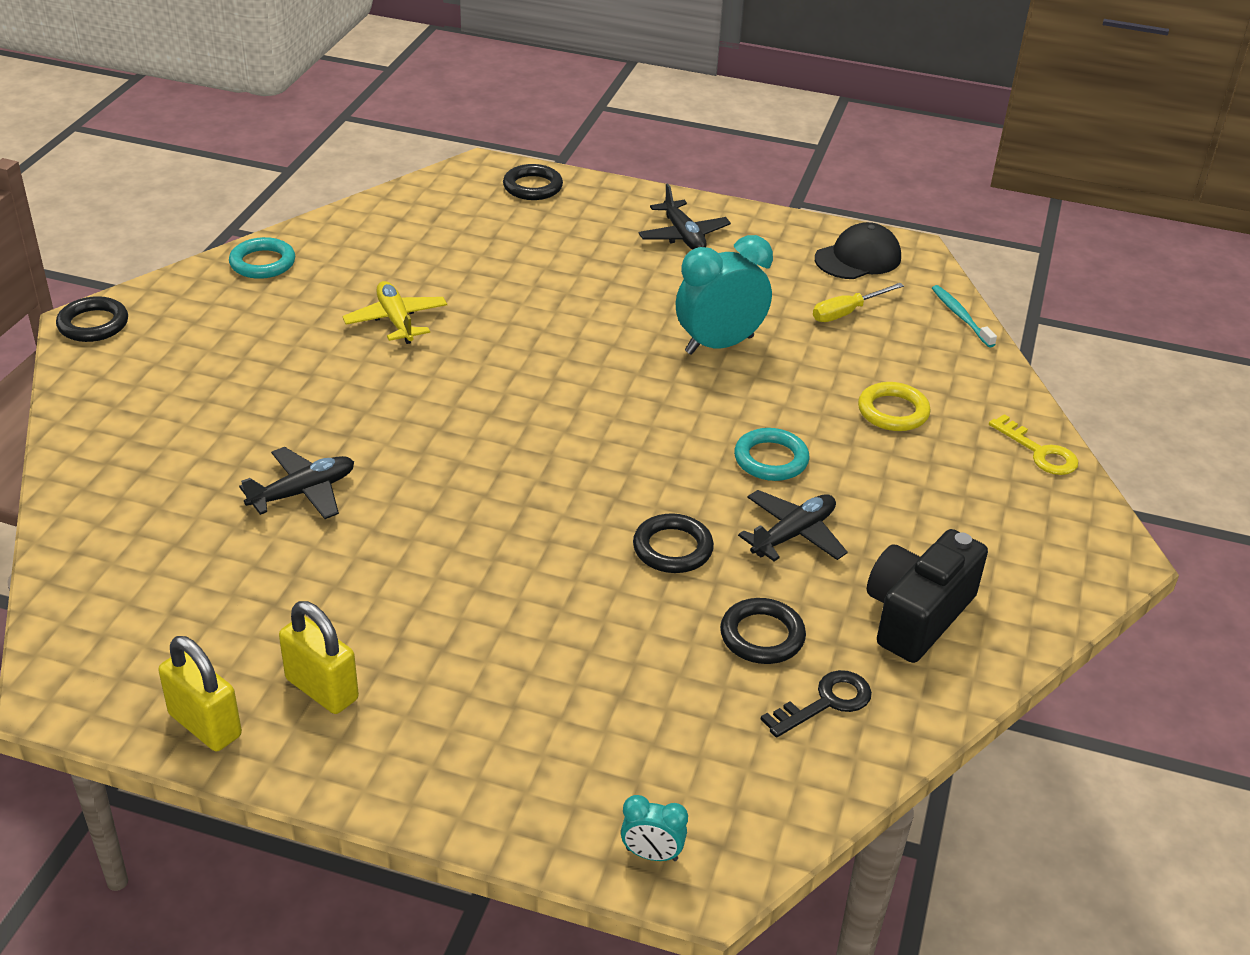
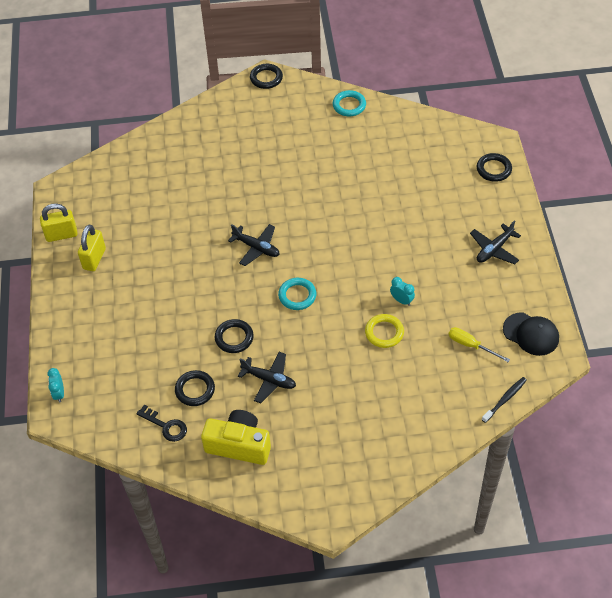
camera: 70 degrees right, 15 degrees up
yellow padlock [158,636,242,751] -> yellow padlock turned 60 degrees clockwise [40,203,78,242]
black plane [239,447,354,519] -> black plane moved to [228,224,280,266]
yellow plane [342,281,447,344] -> none
turquoise clock [676,235,773,355] -> turquoise clock [390,277,415,306], size x0.47
turquoise ring [734,428,809,481] -> turquoise ring moved to [278,278,316,310]
yellow ring [858,382,931,431] -> yellow ring moved to [365,314,404,348]
black camera [867,529,988,663] -> yellow camera [201,410,271,465]
turquoise toothbrush [932,285,997,347] -> black toothbrush [482,377,527,423]
yellow key [989,414,1079,475] -> none

